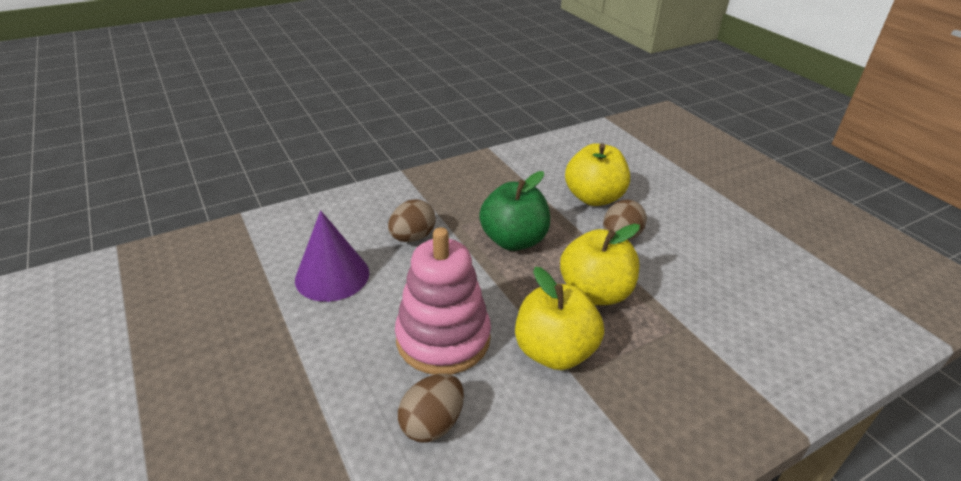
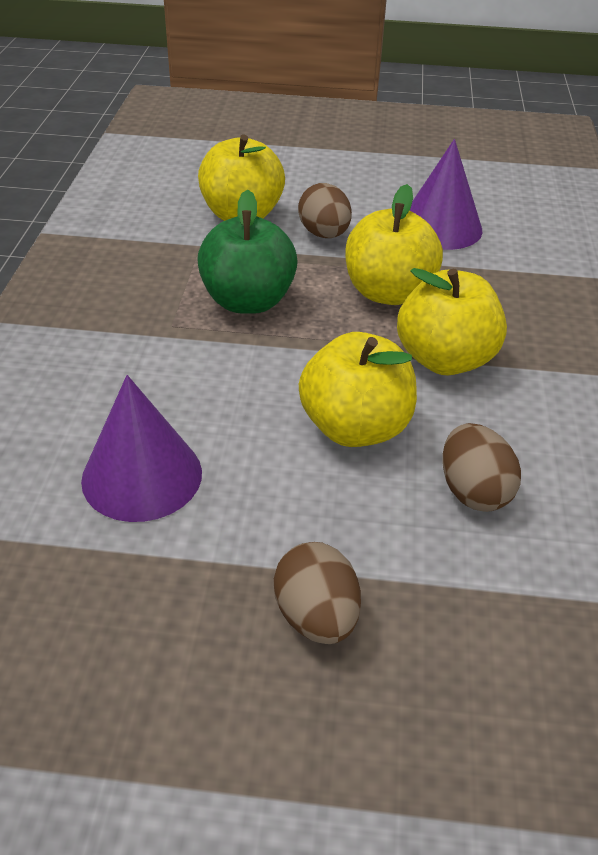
camera: 55 degrees left, 5 degrees up
brown egg [388,199,436,242] -> brown egg moved to [274,542,361,644]
pink stacking toy [395,227,491,375] -> yellow apple [299,332,417,447]
none -> purple cone [410,139,482,250]

